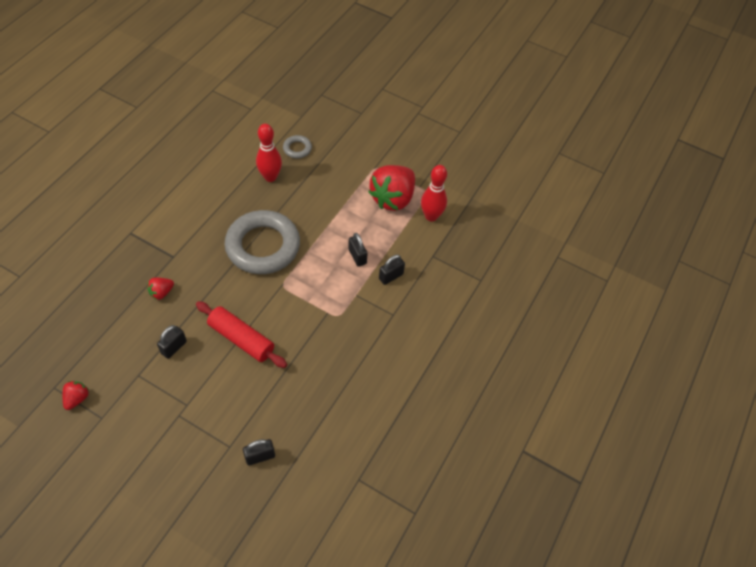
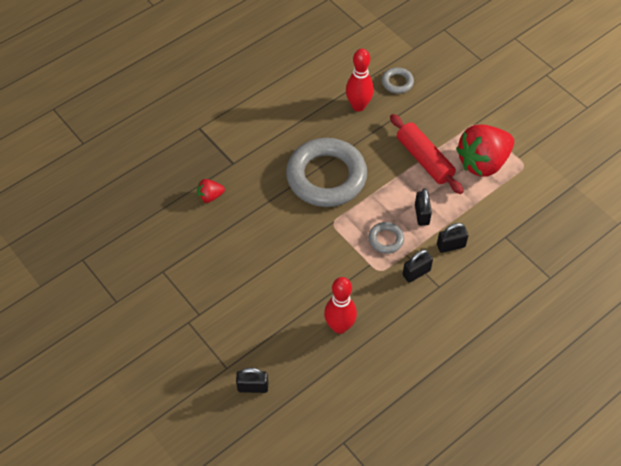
camera: 25 degrees right, 0 degrees up
red strawberry [63,381,89,410] -> none
black padlock [157,325,187,359] -> black padlock moved to [403,249,433,283]
red rolling pin [196,301,287,368] -> red rolling pin moved to [390,114,464,194]
red bowling pin [421,165,447,221] -> red bowling pin moved to [324,277,357,334]
none -> grey ring [368,222,404,254]

